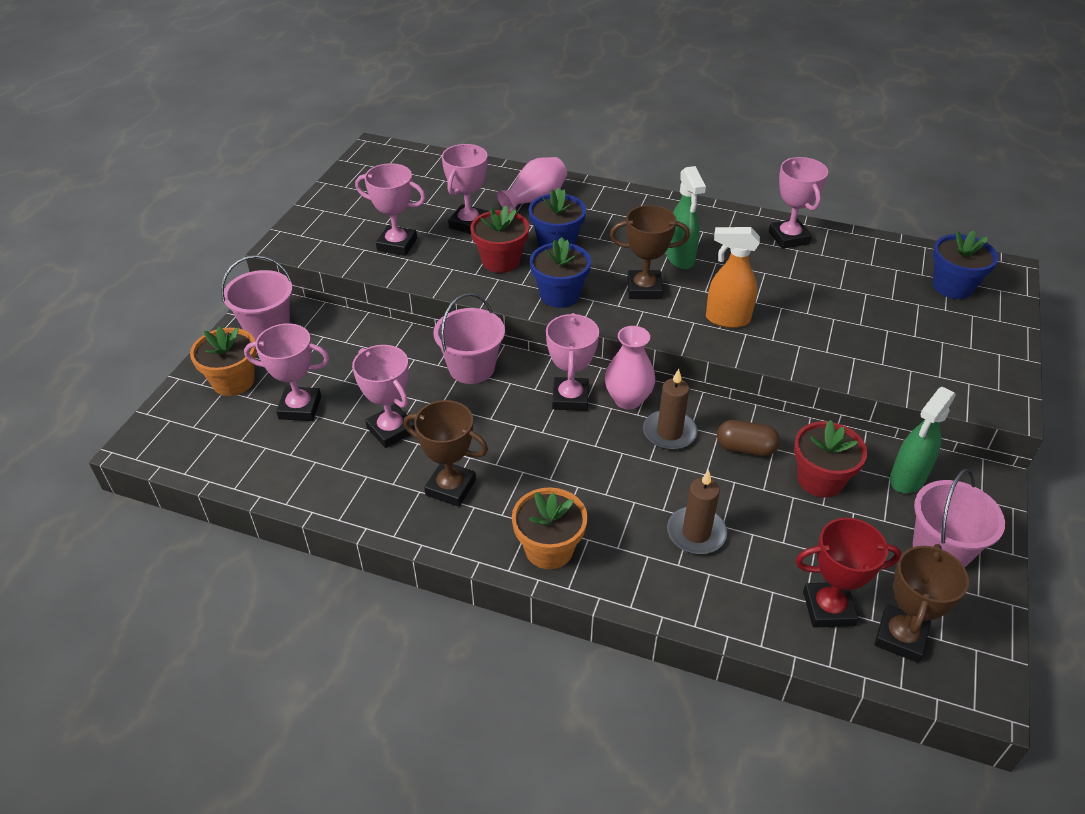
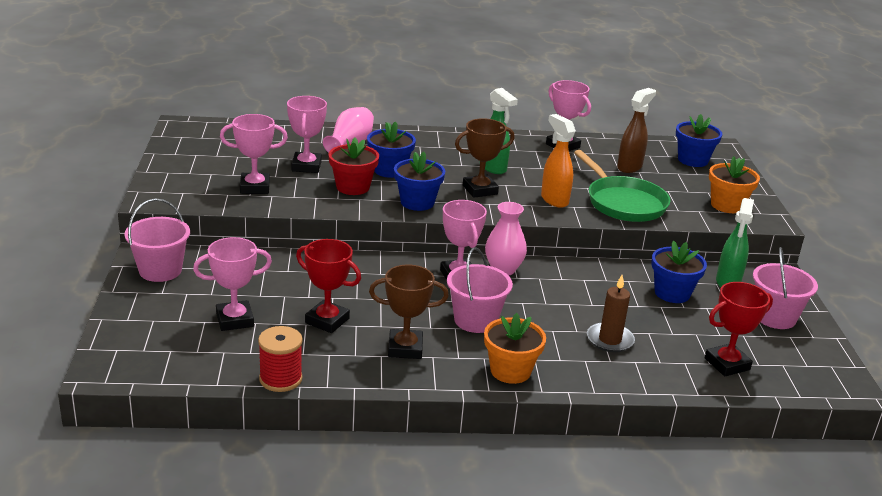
camera: 25 degrees left, 15 degrees down
orange flower pot [190,326,257,396] -> orange flower pot moved to [709,156,760,213]
pink trophy [352,345,415,448] -> red trophy [296,239,361,333]
pink bucket [433,293,505,384] -> pink bucket moved to [447,247,513,333]
brown candle [643,369,697,450] -> none
orange spray bottle [706,227,760,328] -> orange spray bottle turned 75 degrees clockwise [541,114,576,208]
brown capsule [717,420,780,456] -> none
red flower pot [794,420,867,498] -> blue flower pot [651,241,707,303]
brown trophy [874,544,969,663] -> none
none -> red spool [258,326,303,392]
none -> green pan [574,150,671,222]
none -> brown spray bottle [617,88,656,173]

